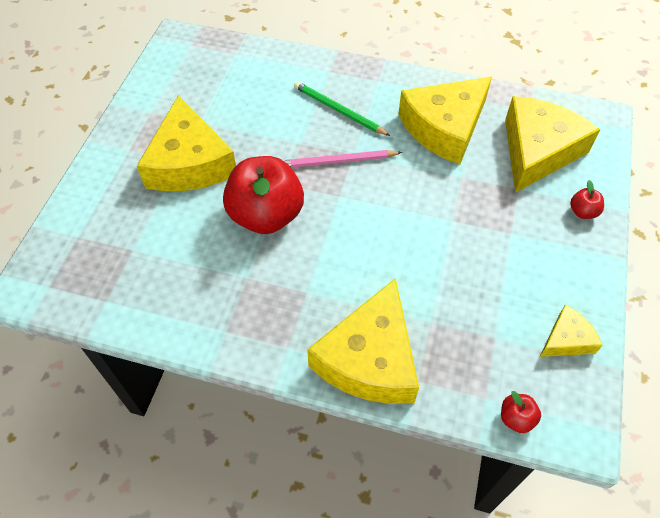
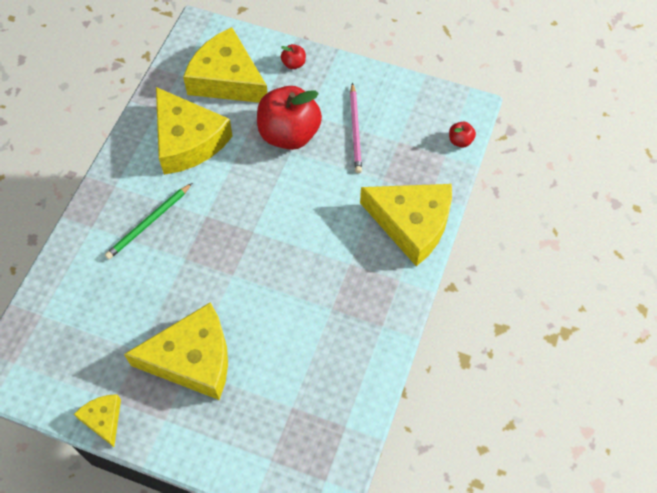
camera: 85 degrees left, 5 degrees up
red apple [223,156,304,234] -> red apple moved to [257,86,322,150]
pink pencil [284,150,402,168] -> pink pencil moved to [350,83,362,173]
yellow cheese [540,304,603,357] -> yellow cheese moved to [74,394,121,447]

